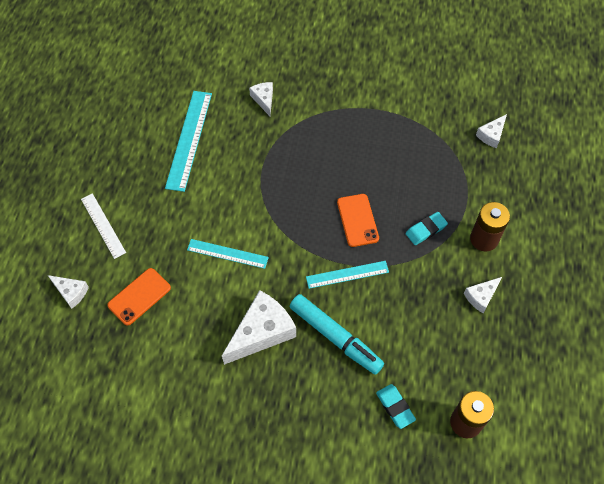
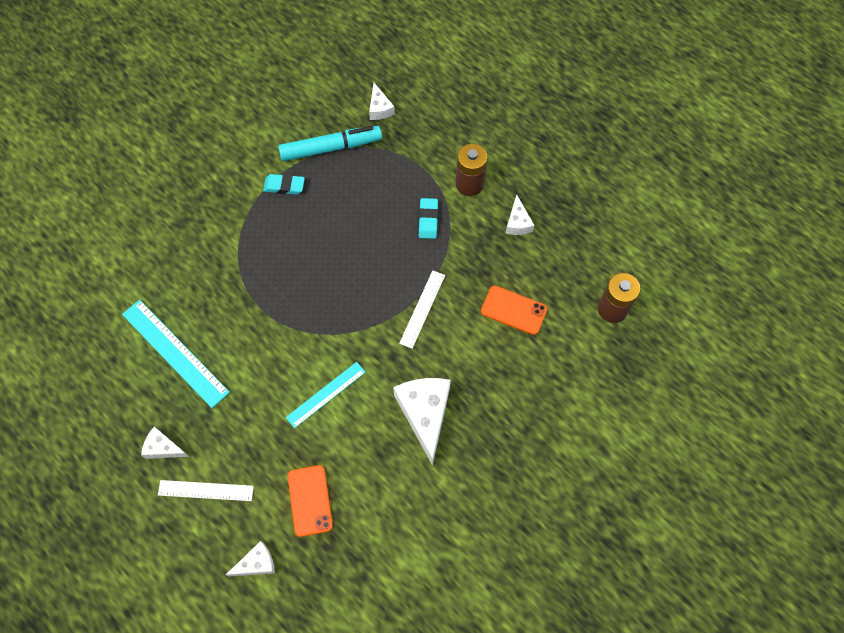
camera: 55 degrees left, 5 degrees up
white cheese [249,82,273,116] -> white cheese moved to [141,427,189,459]
turquoise marker [290,294,384,375] -> turquoise marker moved to [278,126,382,161]
turquoise ruler [306,261,389,289] -> white ruler [399,270,445,349]
orange phone [337,194,379,247] -> orange phone moved to [481,286,547,335]
turquoise eraser [376,384,416,429] -> turquoise eraser moved to [263,174,305,195]

